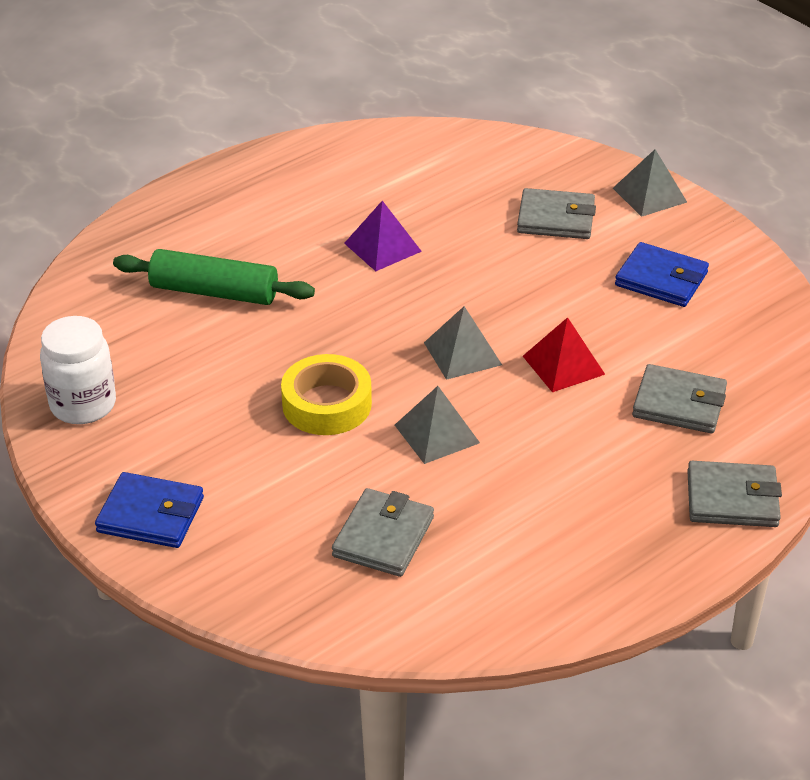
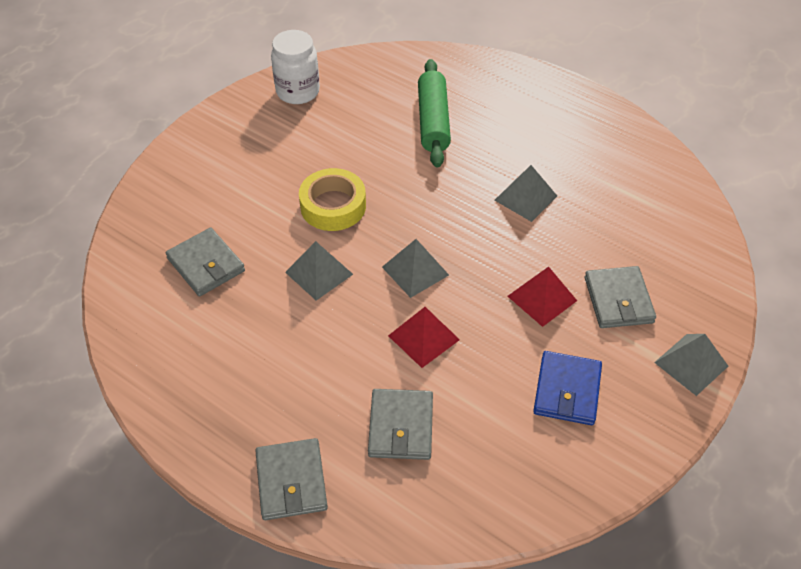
camera: 75 degrees right, 10 degrees up
blue wallet [95,472,204,548] -> none
grey wallet [332,488,434,577] -> grey wallet turned 45 degrees clockwise [166,228,245,297]
purple pyramid [344,201,422,271] -> grey pyramid [495,165,557,222]
none -> red pyramid [508,267,577,327]

